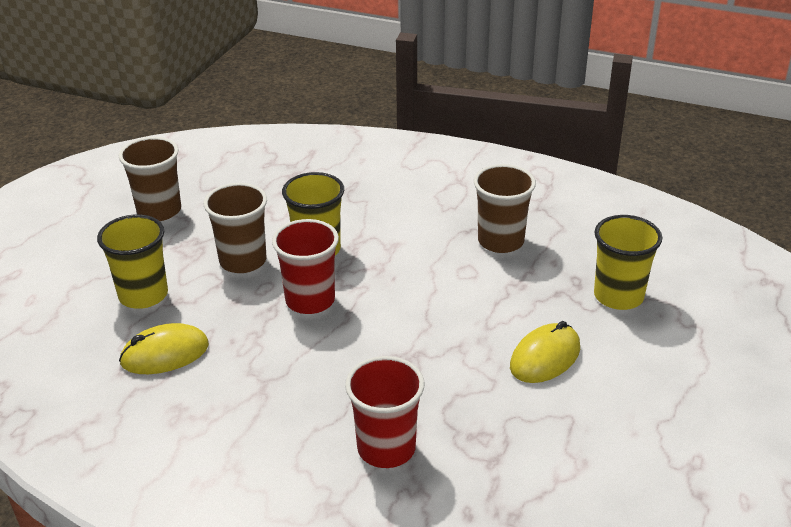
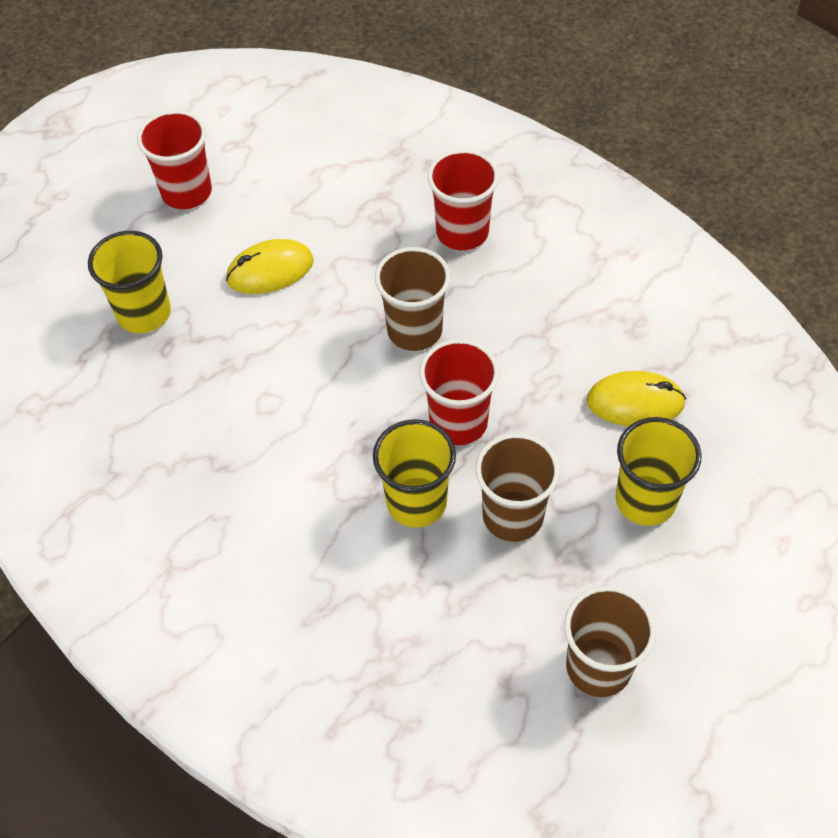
camera: 155 degrees left, 20 degrees up
brown cup [474,164,536,253] -> brown cup moved to [375,247,450,351]
none -> red cup [137,110,212,209]

